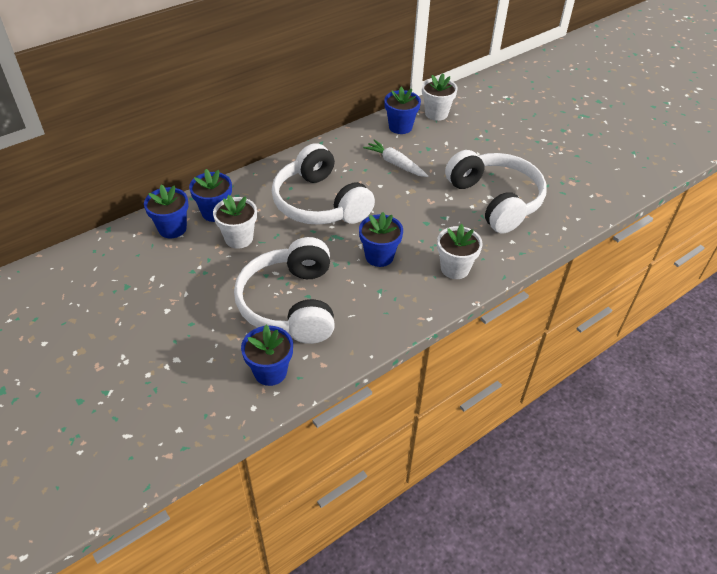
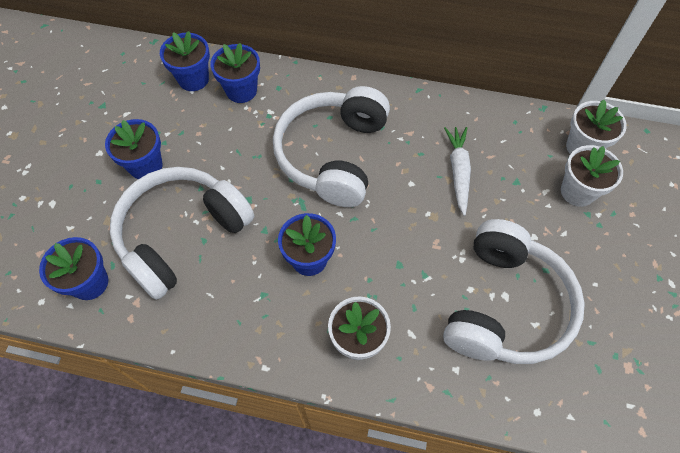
camera: 50 degrees right, 15 degrees up
white flower pot [213,195,257,249] -> white flower pot moved to [561,145,623,207]
blue flower pot [384,87,421,134] -> blue flower pot moved to [105,119,163,179]

